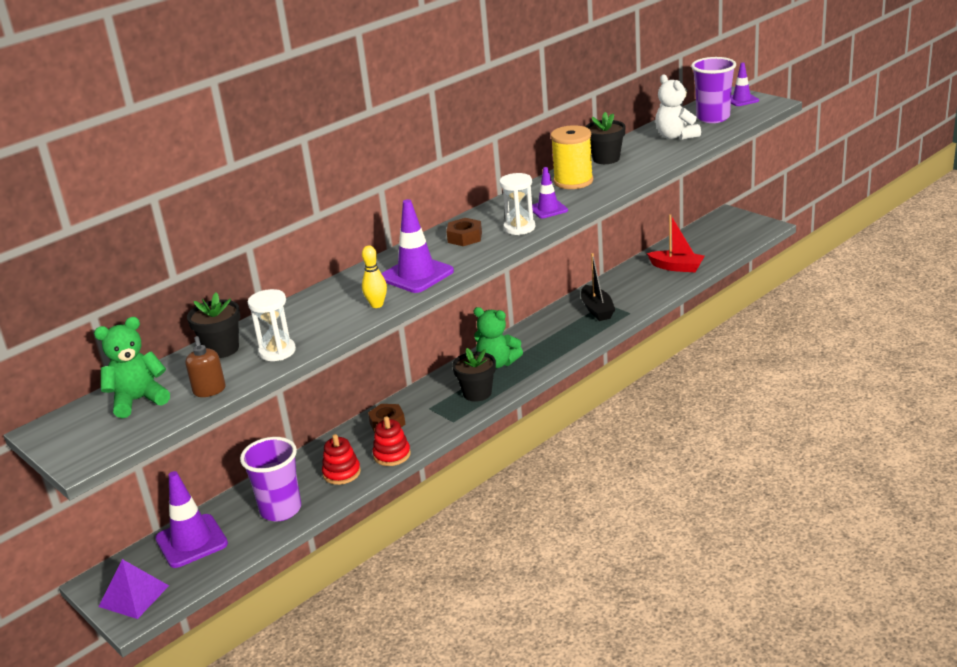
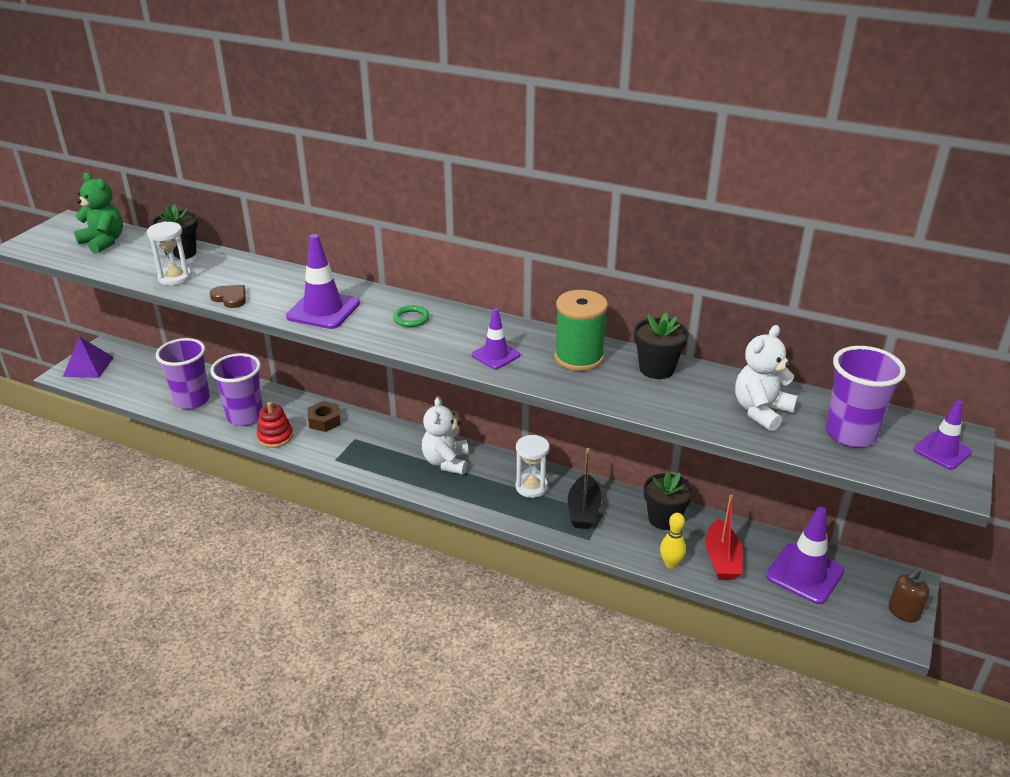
camera: 65 degrees right, 5 degrees up
purple traffic cone [155,471,228,568] -> purple traffic cone moved to [766,507,844,604]
brown soap dispenser [185,336,226,397] -> brown soap dispenser moved to [889,568,930,622]
red stacking toy [322,434,361,485] -> purple cup [210,353,263,426]
yellow bowling pin [362,246,387,308] -> yellow bowling pin moved to [660,513,686,569]
brown nut [446,218,482,246] -> green ring [393,305,430,327]
black flower pot [452,348,496,402] -> black flower pot moved to [644,471,693,530]
green teddy bear [473,307,523,369] -> white teddy bear [422,396,468,475]
white hourglass [500,173,535,235] -> white hourglass moved to [516,435,549,498]
yellow spool [550,125,593,189] -> green spool [555,290,608,371]
black boat [581,253,615,321] -> black boat turned 45 degrees counterclockwise [568,448,602,529]
none -> brown heart [209,285,246,308]

